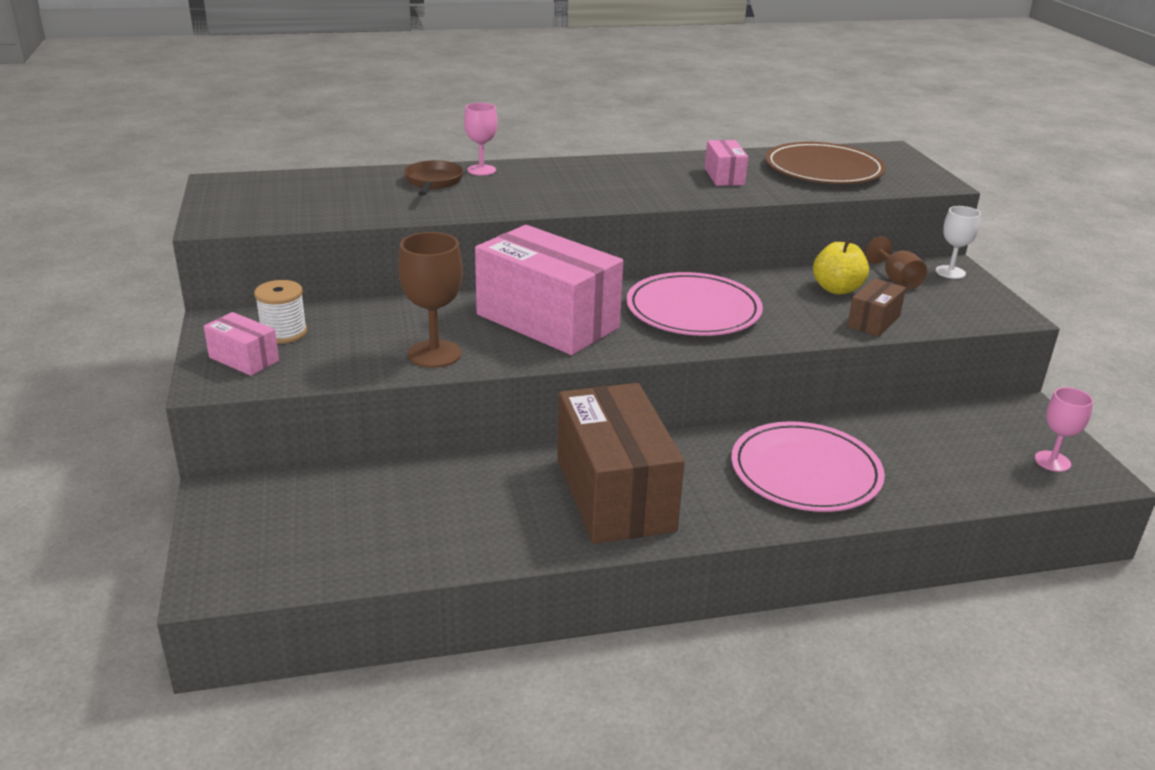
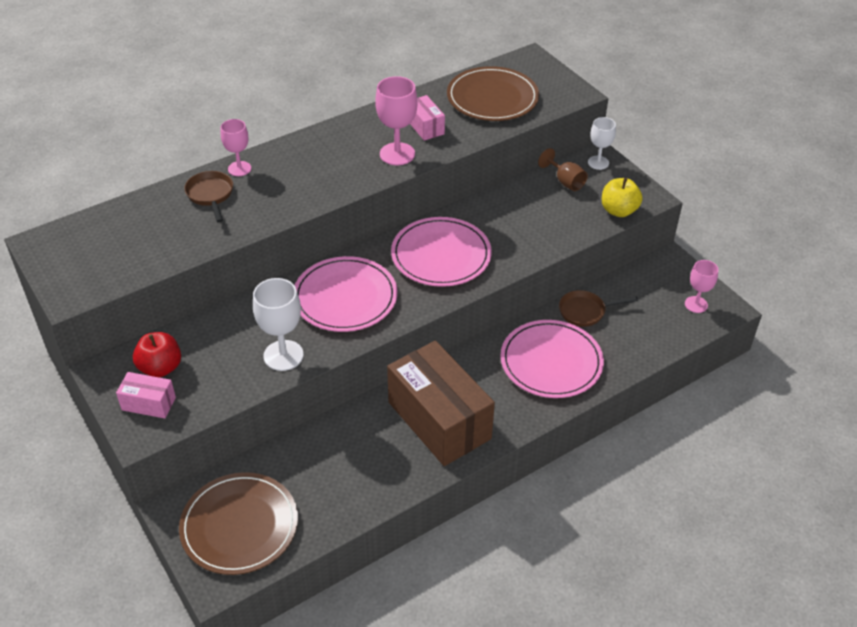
camera: 20 degrees left, 15 degrees up
white spool [254,280,307,344] -> red apple [133,332,181,378]
brown goblet [398,232,463,368] -> white goblet [253,278,304,371]
pink box [475,225,623,355] -> pink plate [294,256,397,332]
yellow apple [813,238,869,295] -> yellow apple moved to [602,178,643,217]
brown box [847,278,906,337] -> none
none -> brown plate [179,472,298,575]
none -> pink goblet [375,76,417,165]
none -> brown pan [559,290,638,327]

